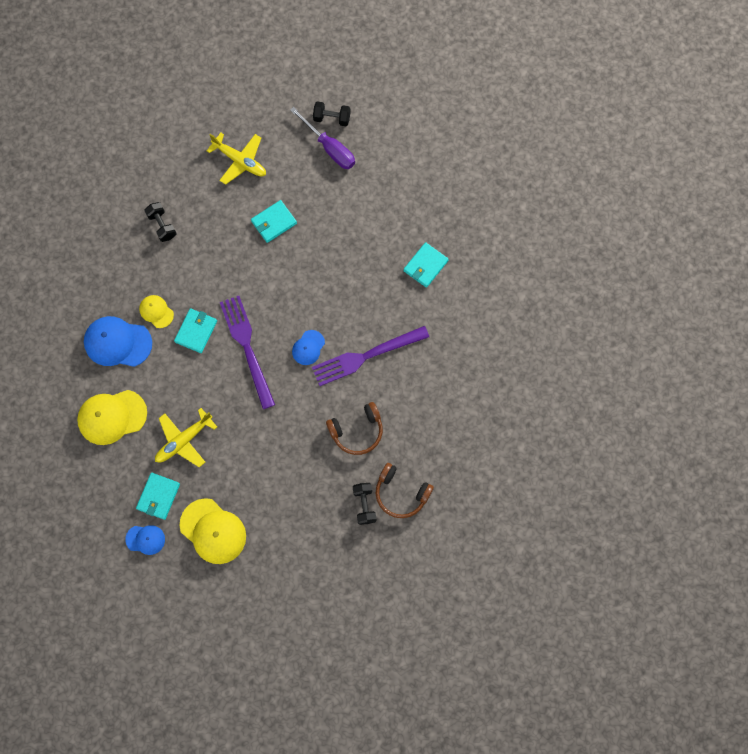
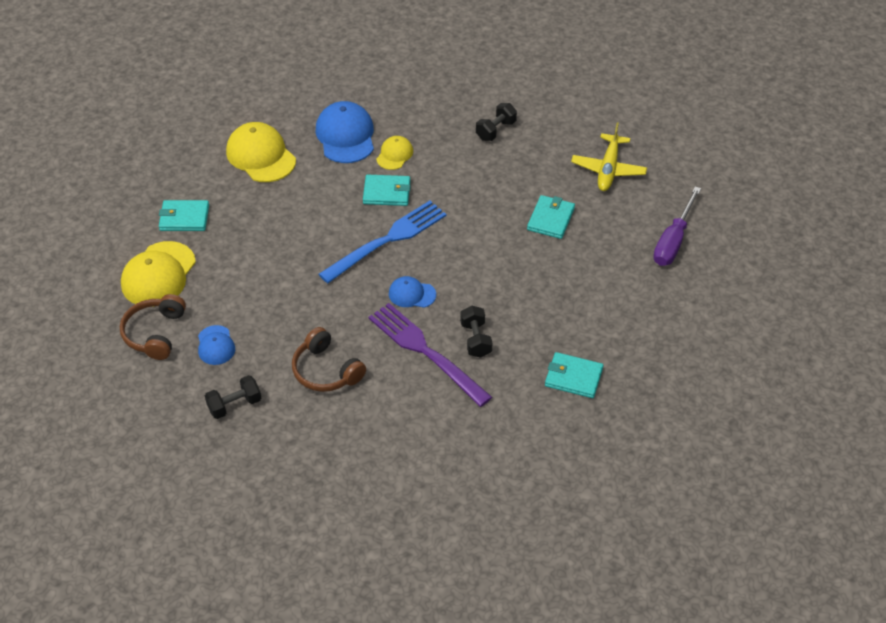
camera: 70 degrees right, 25 degrees down
blue cap [125,525,165,555] -> blue cap moved to [198,325,235,365]
yellow plane [155,408,217,467] -> none
purple fork [220,296,275,409] -> blue fork [319,201,447,283]
turquoise wallet [251,200,297,243] -> turquoise wallet turned 75 degrees clockwise [527,195,575,239]
black dumbbell [313,101,351,126] -> black dumbbell moved to [460,306,492,358]
brown headphones [376,463,434,518] -> brown headphones moved to [120,294,186,360]

